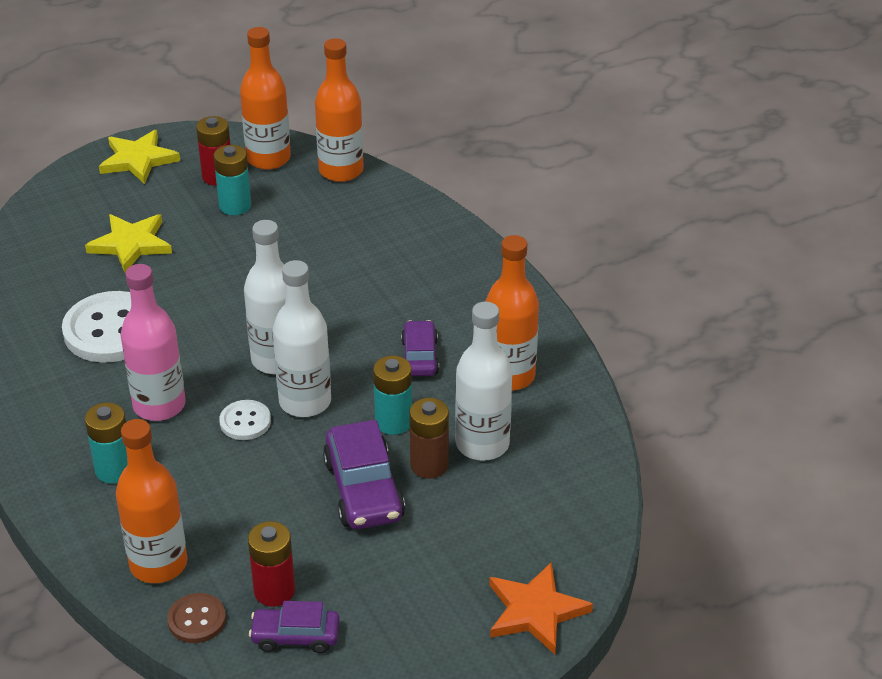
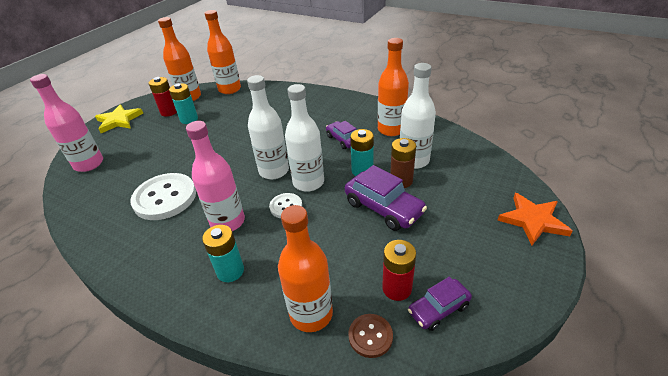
camera: 30 degrees left, 0 degrees up
yellow star [85,214,172,272] -> none
none -> pink bottle [30,74,103,172]

